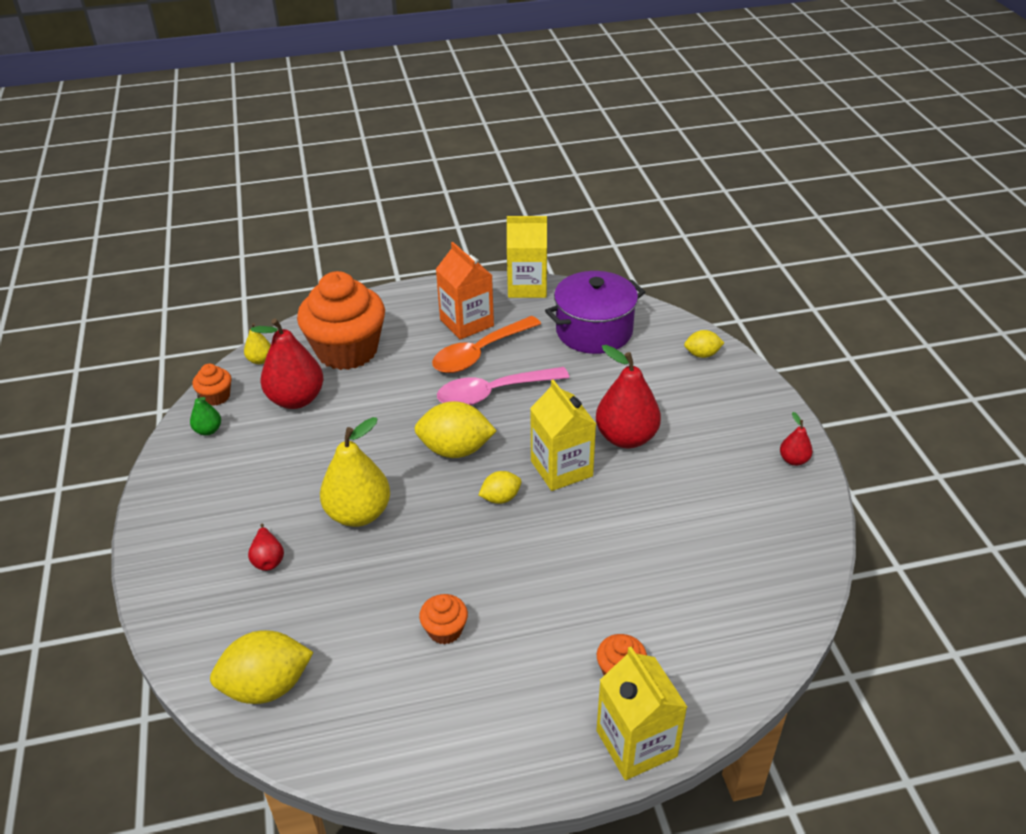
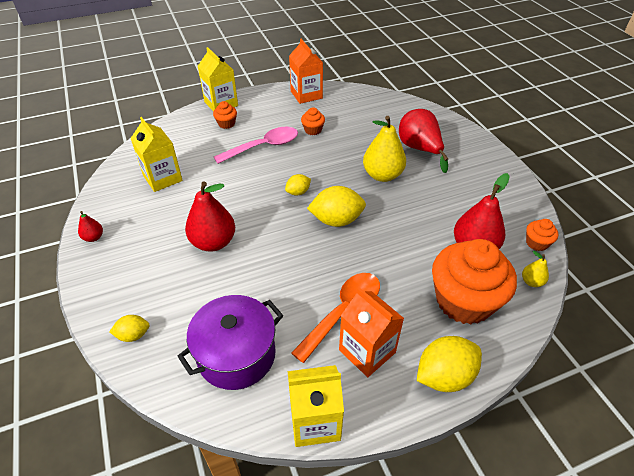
camera: 170 degrees right, 5 degrees up
green pear [190,393,221,436] -> none
yellow lemon [210,630,314,704] -> yellow lemon moved to [417,336,482,392]
red pear [248,524,284,571] -> red pear [399,109,448,173], size x2.08
pink spoon [437,367,569,405] -> pink spoon moved to [214,127,298,164]
yellow carton [530,379,596,491] -> yellow carton moved to [130,117,183,192]
none -> orange carton [289,39,323,104]

